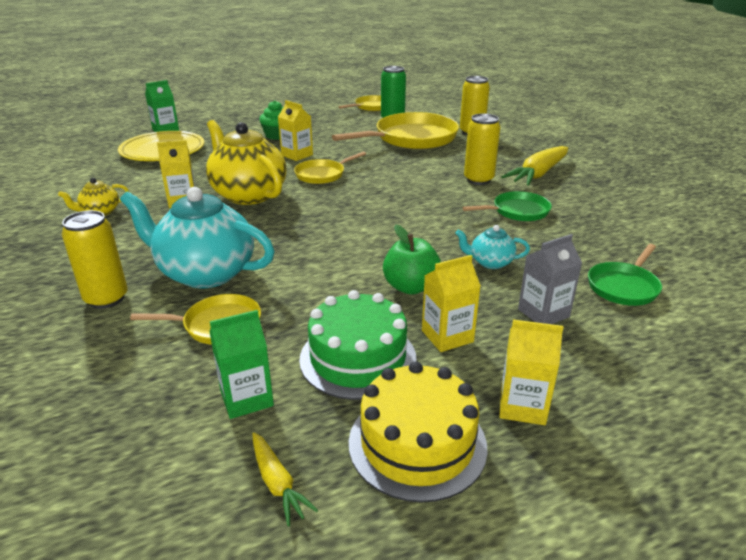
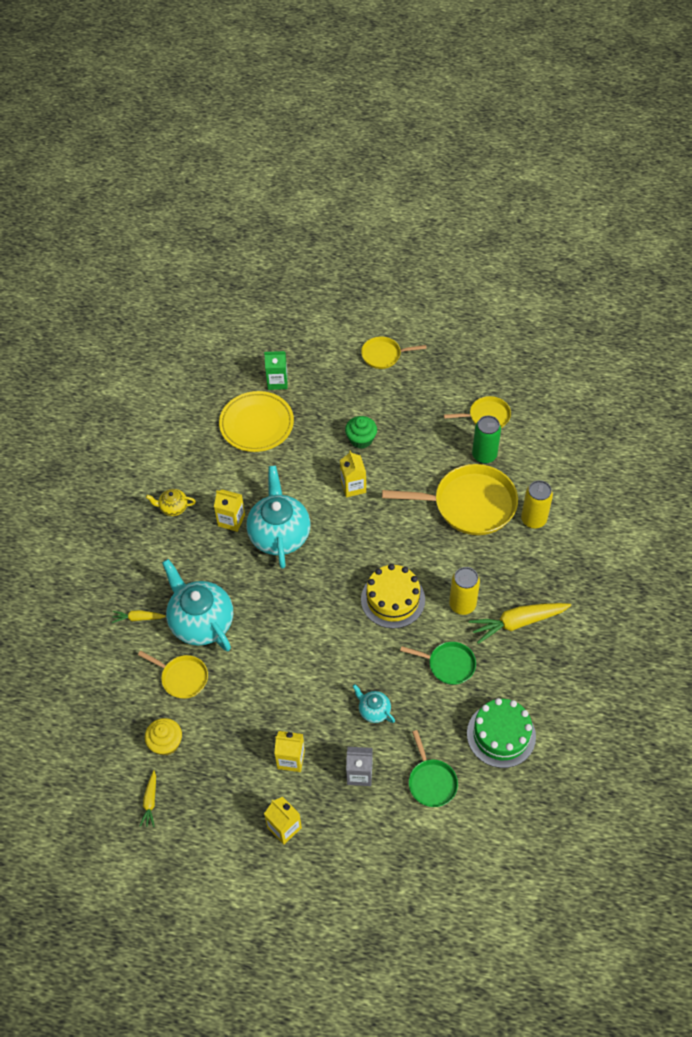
camera: 35 degrees right, 25 degrees up
yellow can [62,210,128,309] -> yellow carrot [112,610,166,623]
yellow teapot [206,120,286,205] -> turquoise teapot [246,466,310,569]
green carton [209,310,274,419] -> yellow cupcake [145,718,182,756]
yellow pan [294,152,366,184] -> yellow pan moved to [361,337,427,369]
green cake [299,290,417,400] -> green cake moved to [467,698,536,768]
yellow cake [349,361,488,502] -> yellow cake moved to [361,564,425,629]
green apple [383,224,441,295] -> none
green pan [588,244,662,306] -> green pan turned 90 degrees counterclockwise [409,730,458,807]

